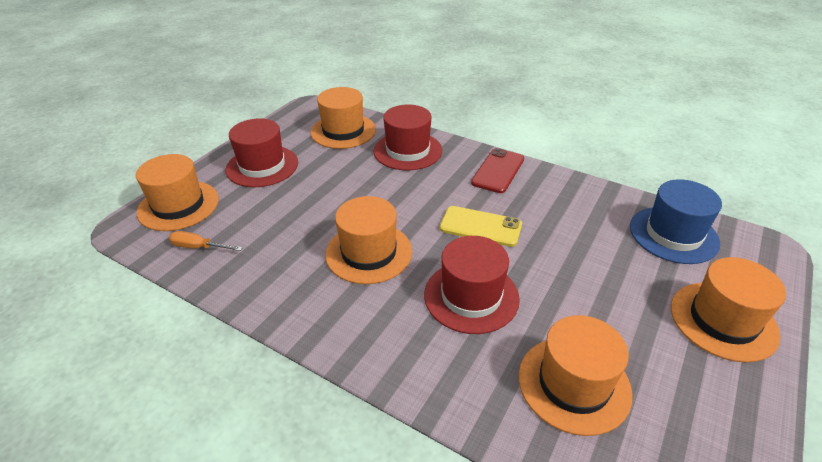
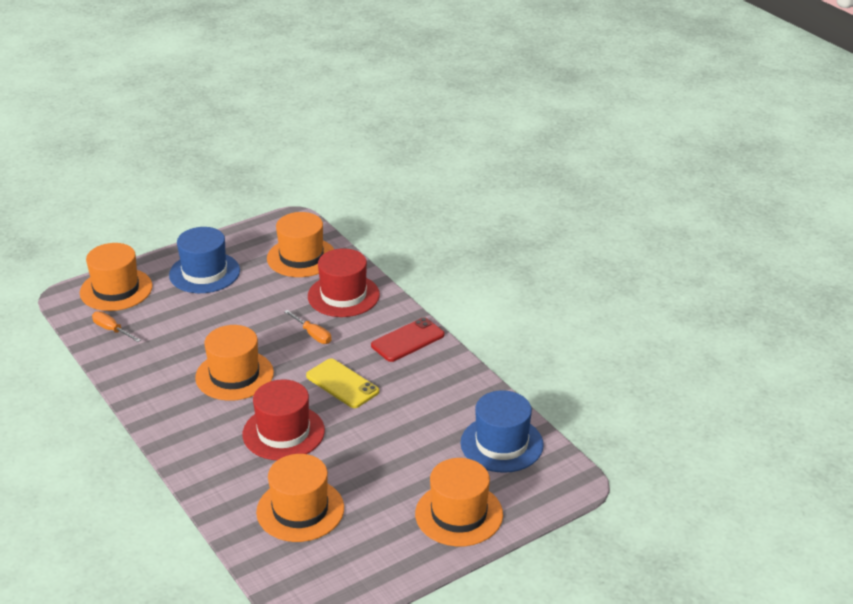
camera: 25 degrees right, 5 degrees down
red hat [225,118,298,187] -> blue hat [169,227,240,293]
none -> orange screwdriver [284,310,332,344]

